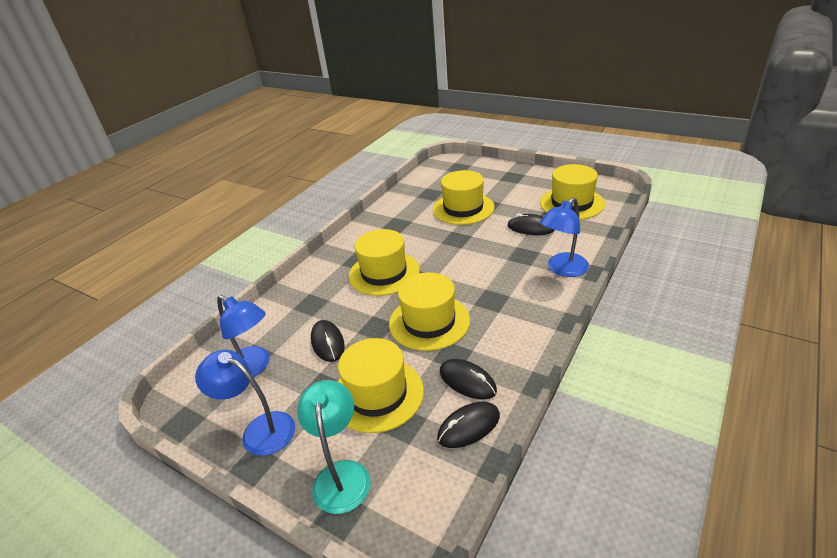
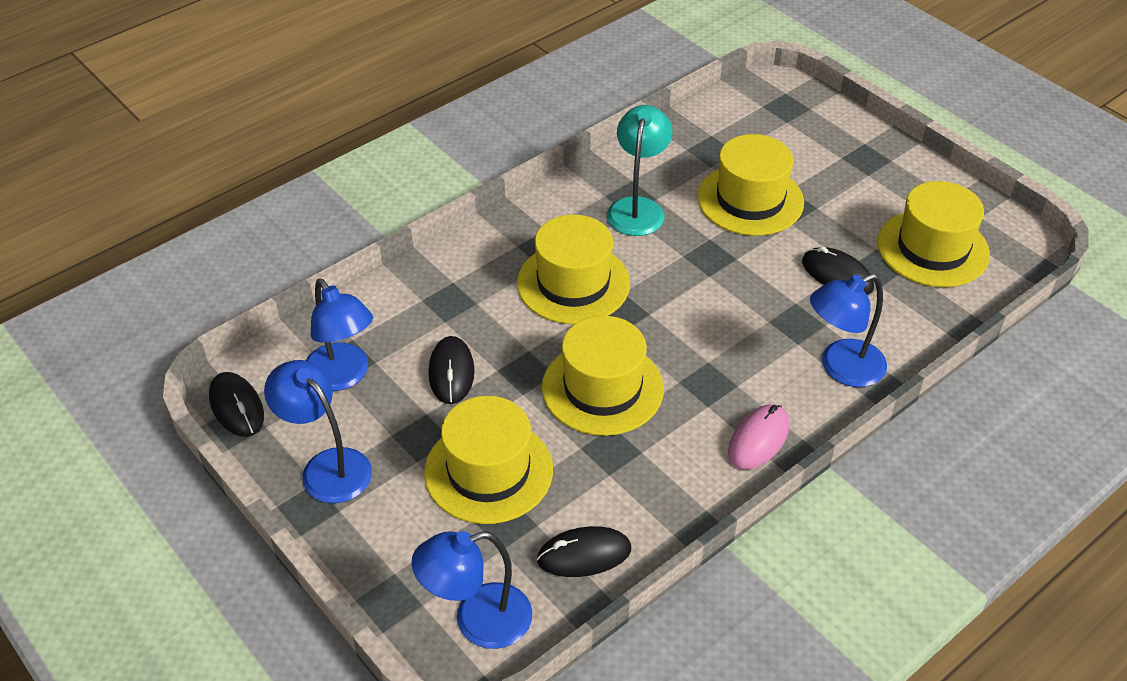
camera: 15 degrees right, 10 degrees up
turquoise lamp [297,380,370,514] -> turquoise lamp moved to [607,105,673,236]
black mouse [440,359,497,400] -> black mouse moved to [209,372,264,437]
none -> blue lamp [412,531,532,649]
none -> pink mouse [728,404,789,469]

